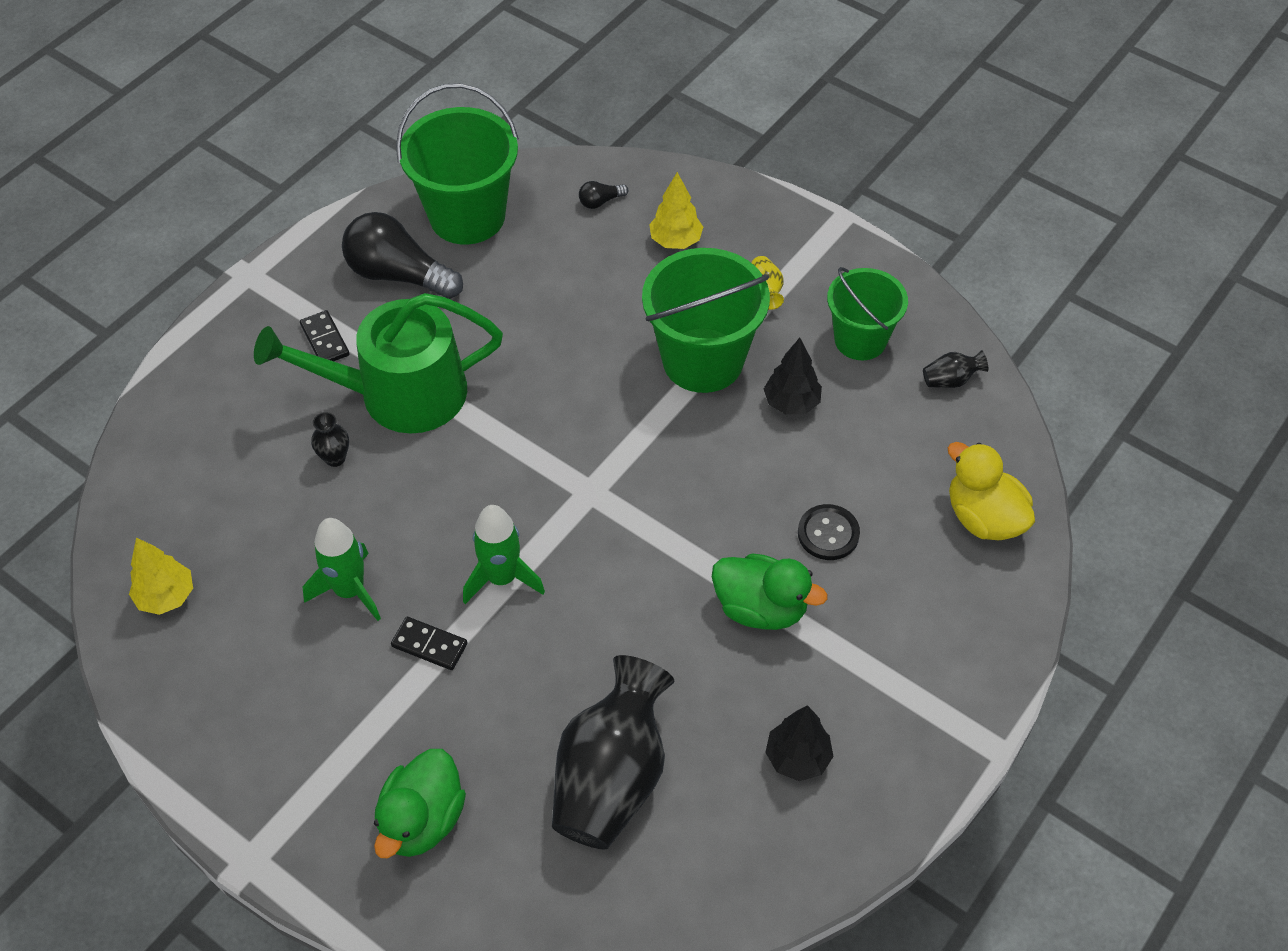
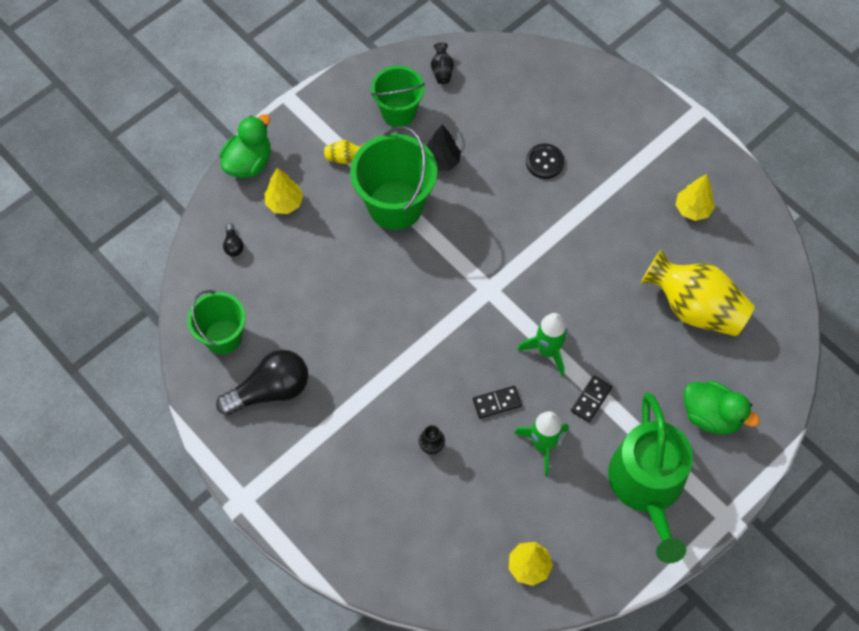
camera: 80 degrees left, 10 degrees up
green watering can [254,293,503,434] -> green watering can moved to [608,392,693,563]
black domino [300,310,349,361] -> black domino moved to [473,386,522,419]
black light bulb [342,212,463,299] -> black light bulb turned 150 degrees counterclockwise [216,350,308,416]
green bucket [396,83,519,244] -> green bucket [187,290,246,354], size x0.65
black vase [552,655,674,849] -> yellow vase [641,249,755,336]
green duck [712,554,827,630] -> green duck moved to [220,114,271,178]
black tree [765,705,834,781] -> yellow tree [676,174,715,221]
yellow duck [948,442,1035,540] -> none

